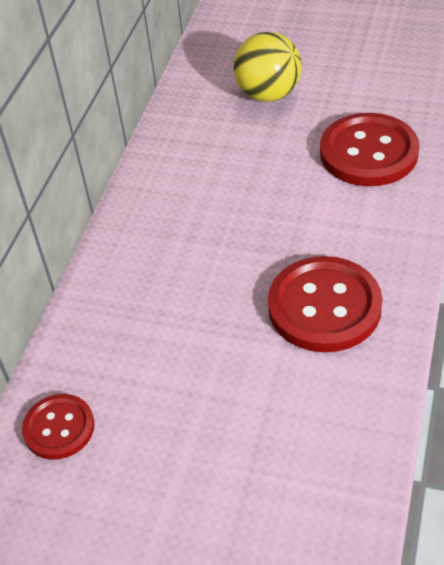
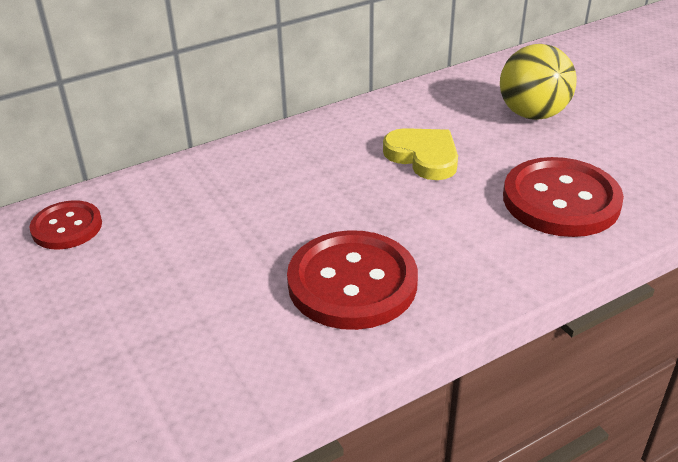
camera: 40 degrees right, 10 degrees down
none -> yellow heart [383,128,458,180]

